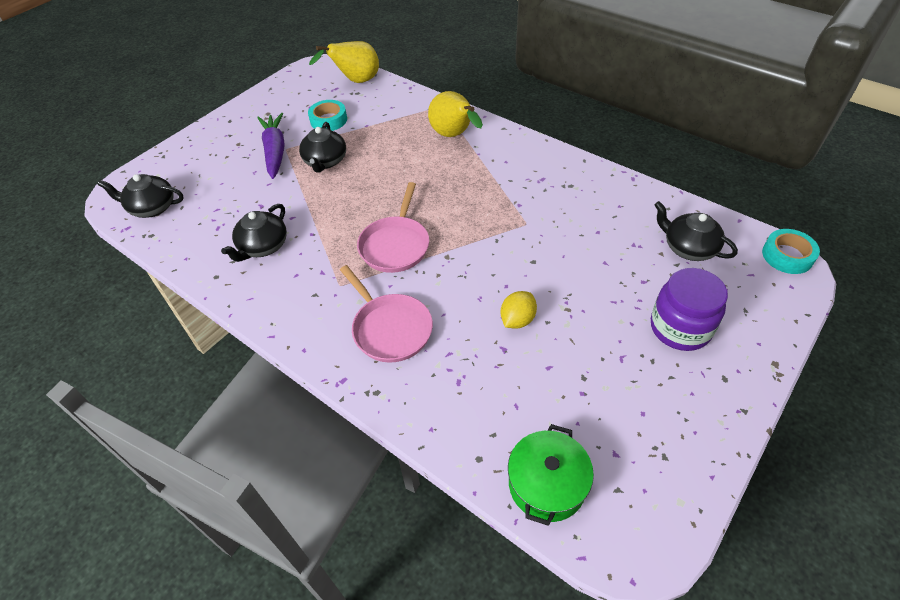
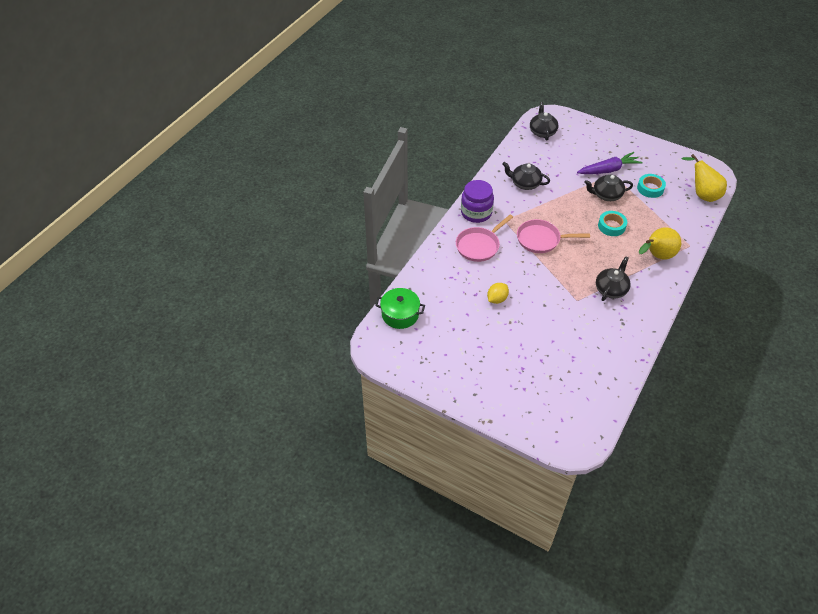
camera: 80 degrees right, 0 degrees up
yellow lemon [501,291,537,329] -> yellow lemon turned 75 degrees counterclockwise [487,283,509,304]
purple jar [651,268,728,351] -> purple jar moved to [461,180,494,223]
black teapot [654,201,738,261] -> black teapot moved to [596,256,631,301]
turquoise tape [762,229,820,274] -> turquoise tape moved to [598,211,627,236]

